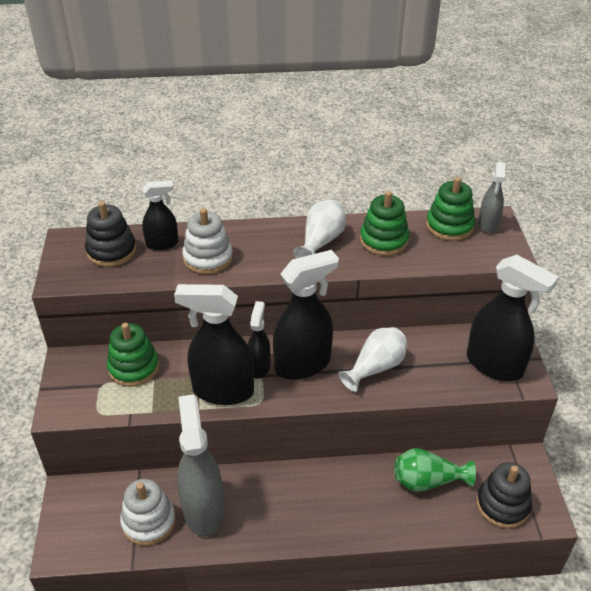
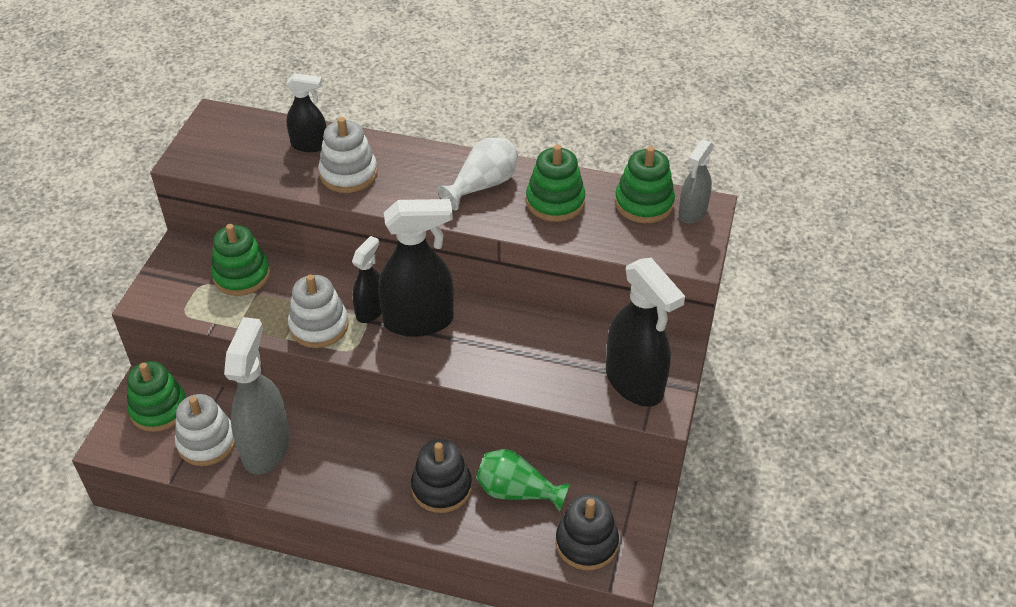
camera: 20 degrees right, 5 degrees up
black stacking toy [85,201,136,267] -> black stacking toy moved to [411,439,472,513]
black spray bottle [174,284,254,405] -> white stacking toy [288,274,349,348]
white vase [339,327,407,392] -> none
none -> green stacking toy [127,361,187,432]

